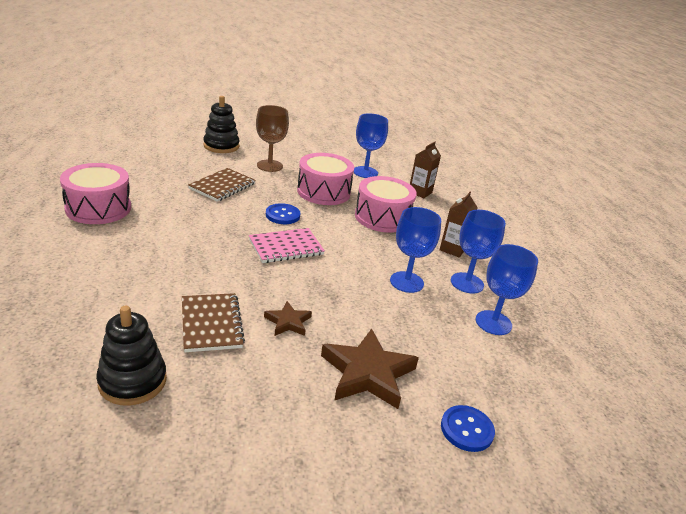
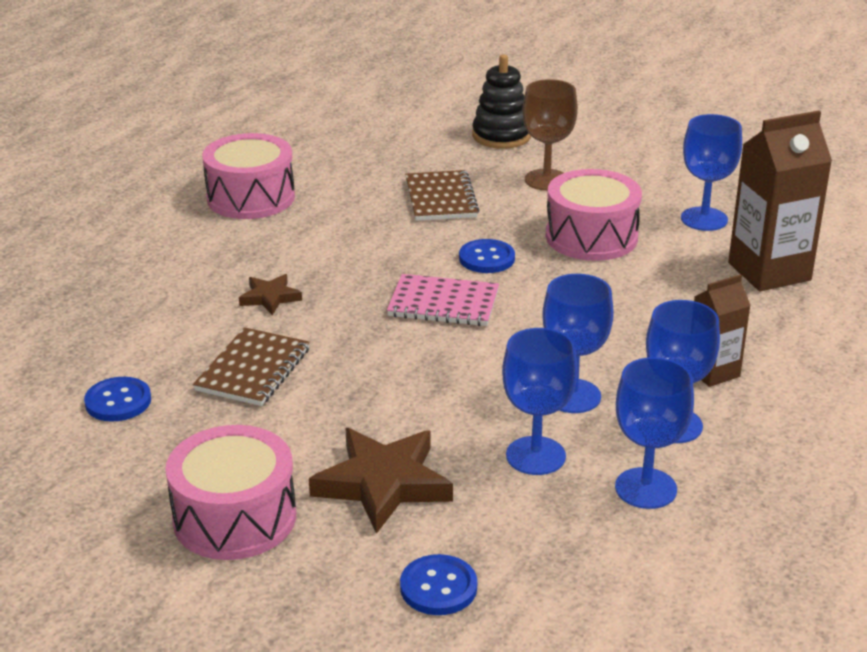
camera: 40 degrees right, 0 degrees up
black stacking toy [96,305,167,406] -> blue button [84,377,151,421]
brown notebook [188,168,256,202] -> brown notebook turned 75 degrees counterclockwise [405,170,479,221]
brown star [264,301,312,336] -> brown star moved to [239,274,302,315]
pink drum [355,176,417,233] -> pink drum moved to [165,425,296,560]
brown carton [410,141,441,198] -> brown carton [728,111,832,291], size x1.74
none -> blue goblet [502,328,578,475]

